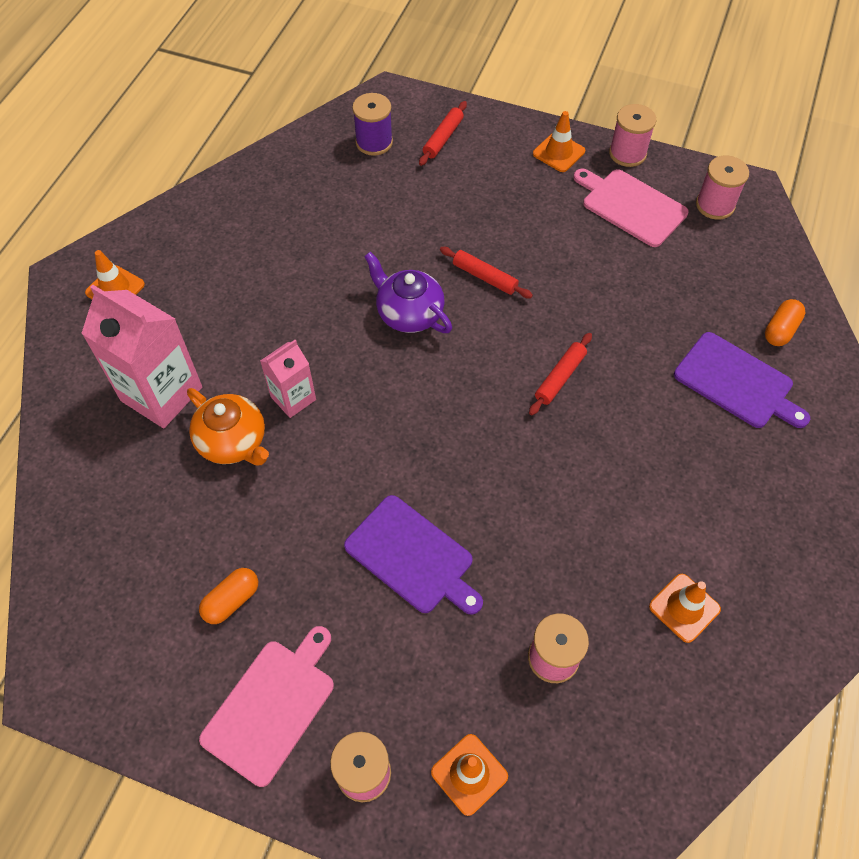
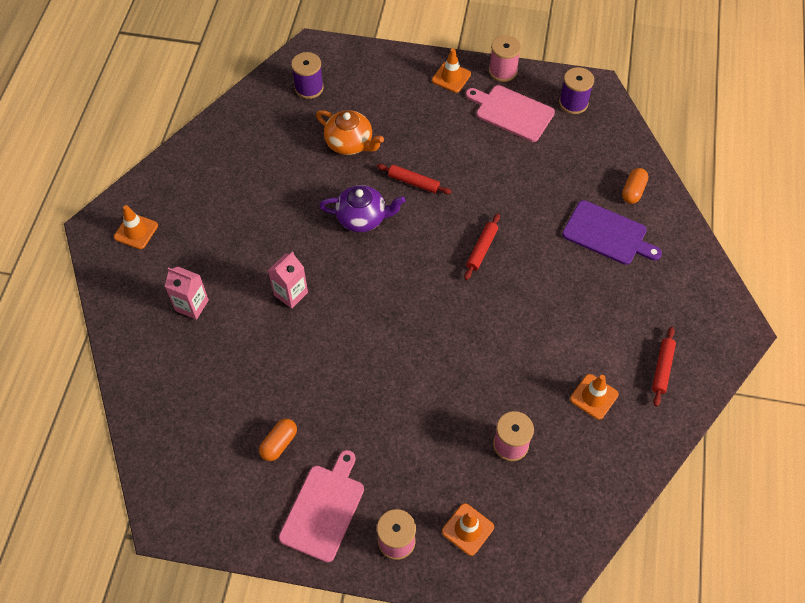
camera: 10 degrees left, 0 degrees up
pink carton [81,285,202,428] -> pink carton [165,266,209,320], size x0.56
orange teapot [187,388,269,466] -> orange teapot moved to [316,110,384,155]
purple cutting board [344,495,483,615] -> none
purple teapot [364,252,452,333] -> purple teapot turned 150 degrees clockwise [319,185,405,232]
red rolling pin [419,101,467,166] -> red rolling pin moved to [652,327,676,407]
pink spool [696,156,749,220] -> purple spool [559,67,594,114]

